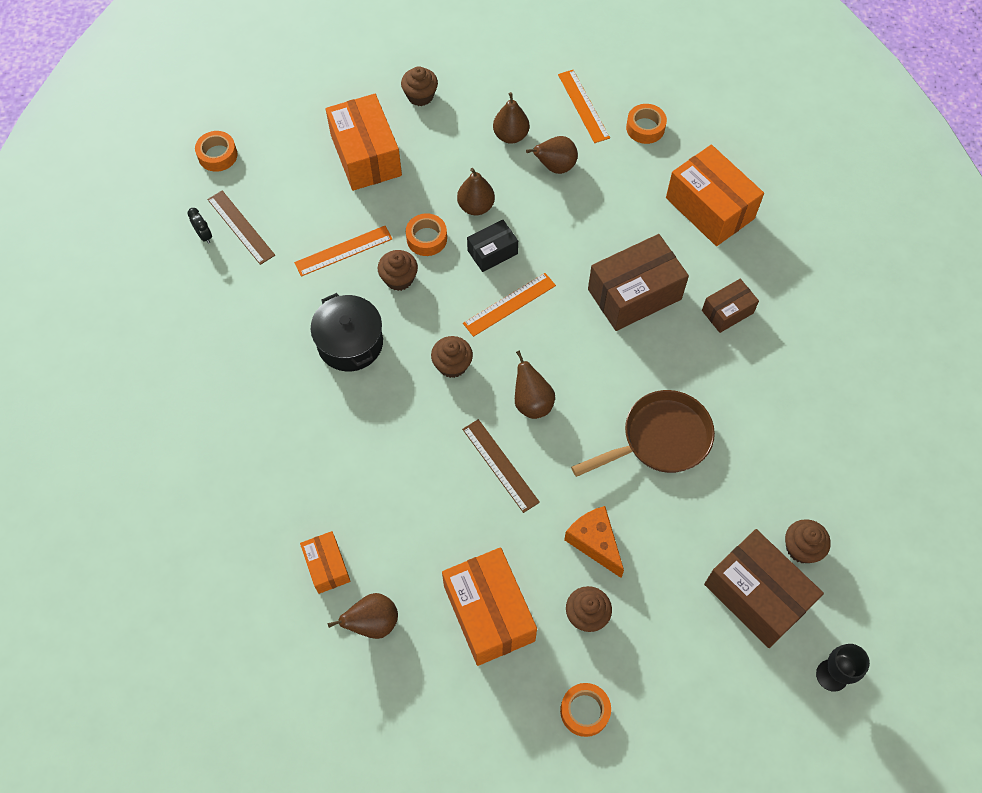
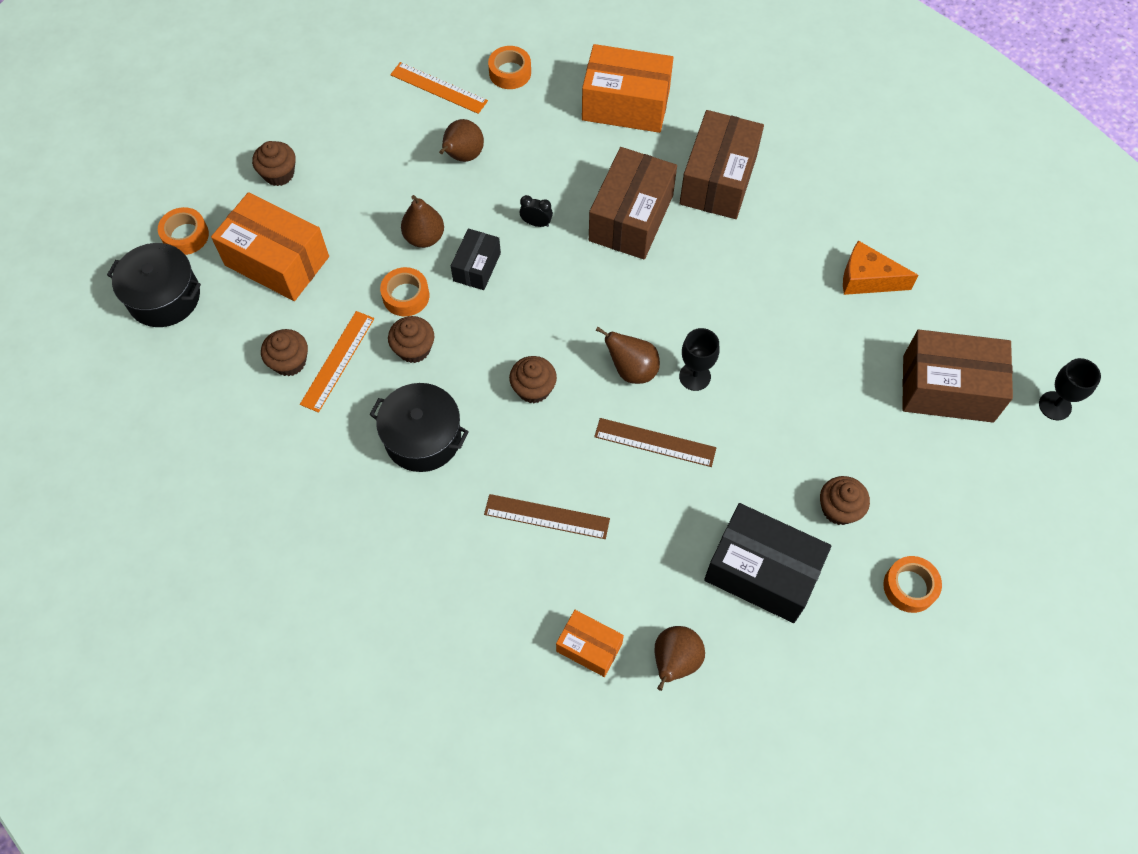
camera: 40 degrees left, 0 degrees up
black clock [187,208,212,244] -> black clock moved to [520,195,553,227]
orange tape [195,131,238,172] -> orange tape moved to [158,207,209,255]
brown ruler [207,191,275,265] -> brown ruler moved to [484,494,610,539]
orange box [442,547,537,666] -> black box [704,503,831,623]
orange ruler [463,273,556,337] -> none
brown pear [493,92,529,144] -> none
orange cheese [564,506,624,578] -> orange cheese moved to [843,240,919,295]
brown pan [571,390,715,477] -> none
brown box [702,279,759,333] -> brown box [679,110,764,219], size x1.83
brown cupcake [785,519,831,563] -> brown cupcake moved to [261,329,308,376]
none -> black pot [107,243,201,327]
none -> black goblet [679,328,719,391]

